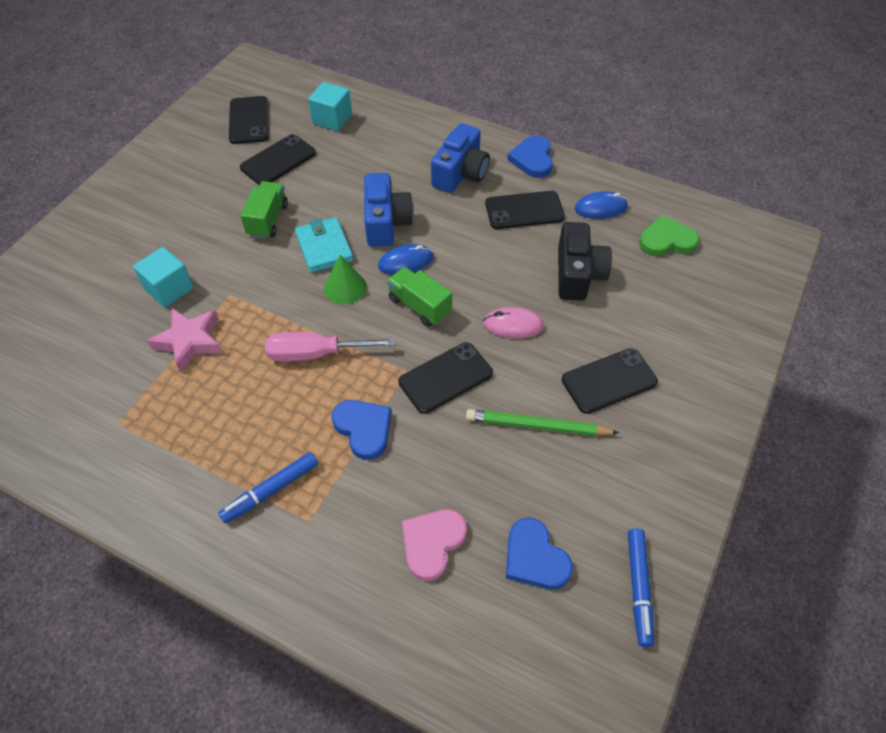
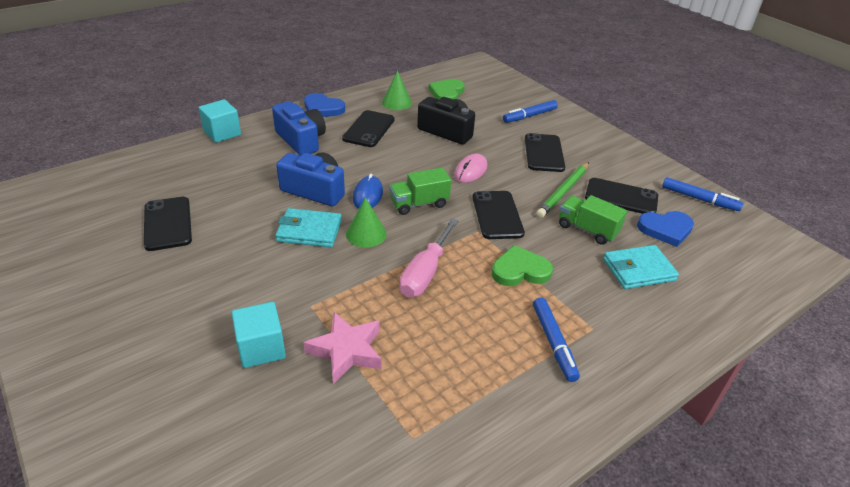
camera: 65 degrees left, 15 degrees down
black phone [229,96,269,144] -> black phone moved to [585,178,658,214]
green truck [240,181,288,239] -> green truck moved to [559,195,627,245]
turquoise cube [308,82,352,131] -> turquoise cube moved to [199,99,241,143]
blue heart [332,400,391,460] -> green heart [492,245,553,286]
pink heart [402,509,467,581] -> turquoise wallet [603,245,679,289]
blue mouse [575,191,628,219] -> green cone [382,71,412,110]
none -> blue marker [503,100,558,123]

